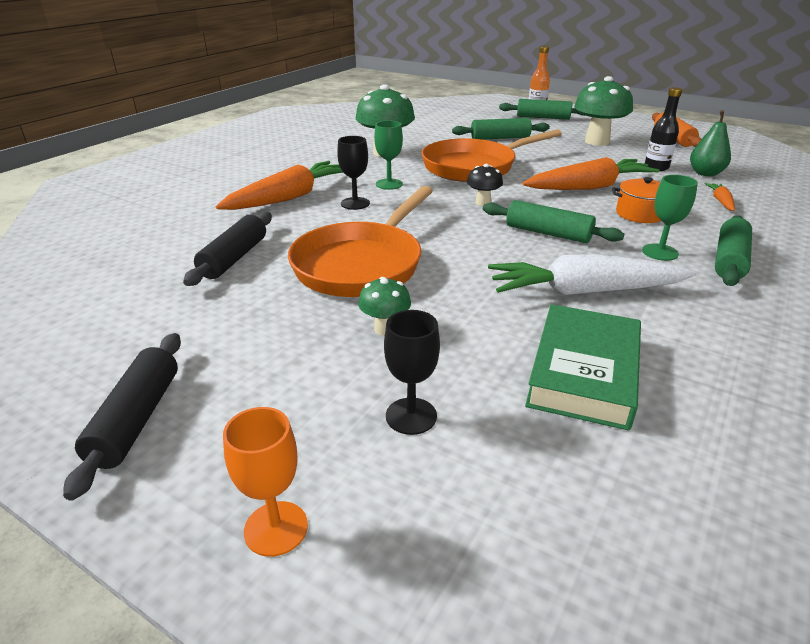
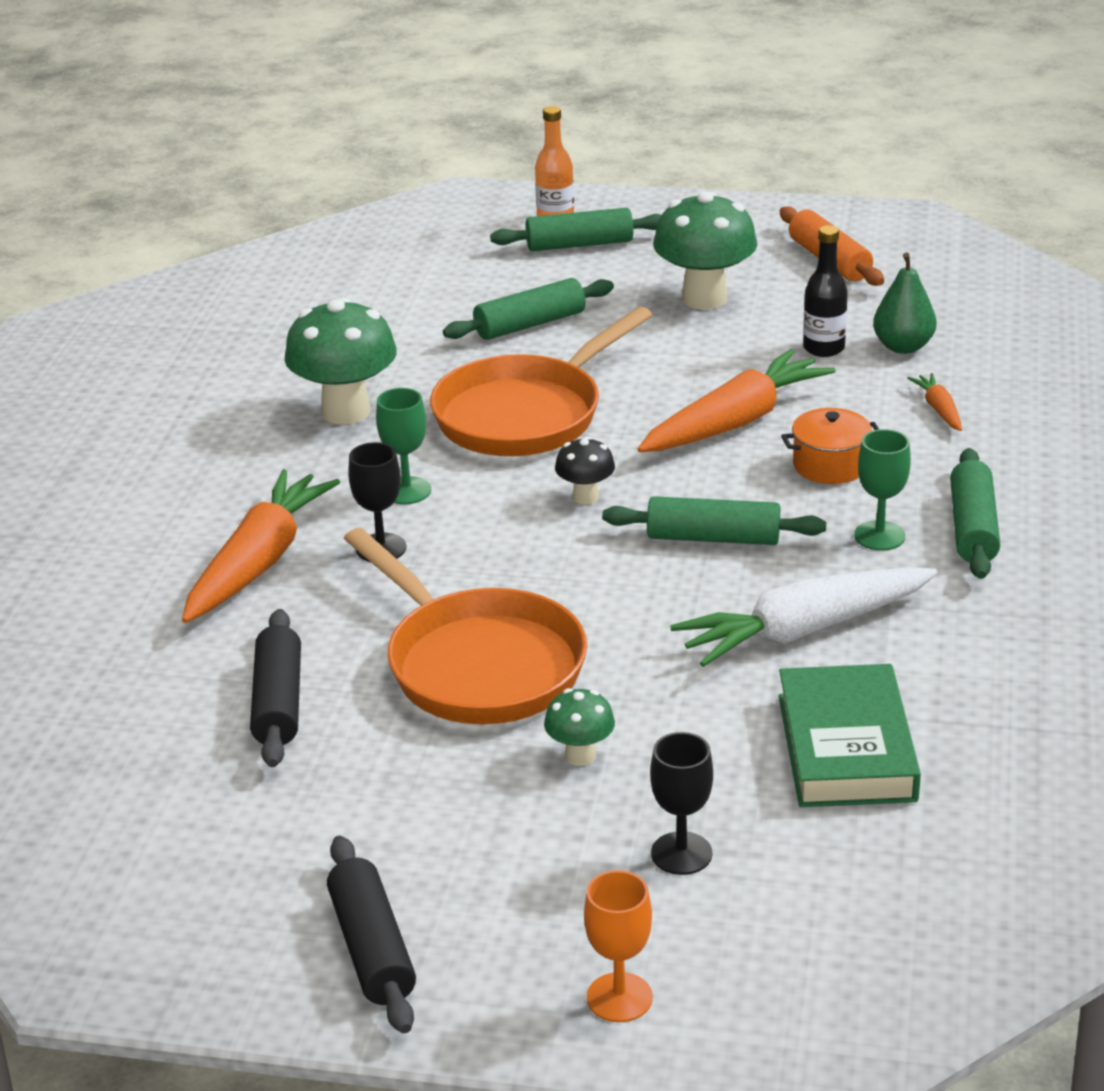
camera: 20 degrees left, 0 degrees up
orange pan [288,186,433,297] -> orange pan turned 45 degrees counterclockwise [344,528,587,724]

